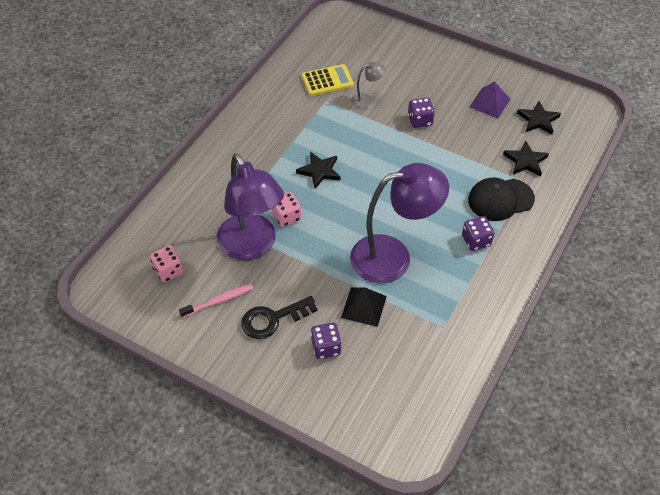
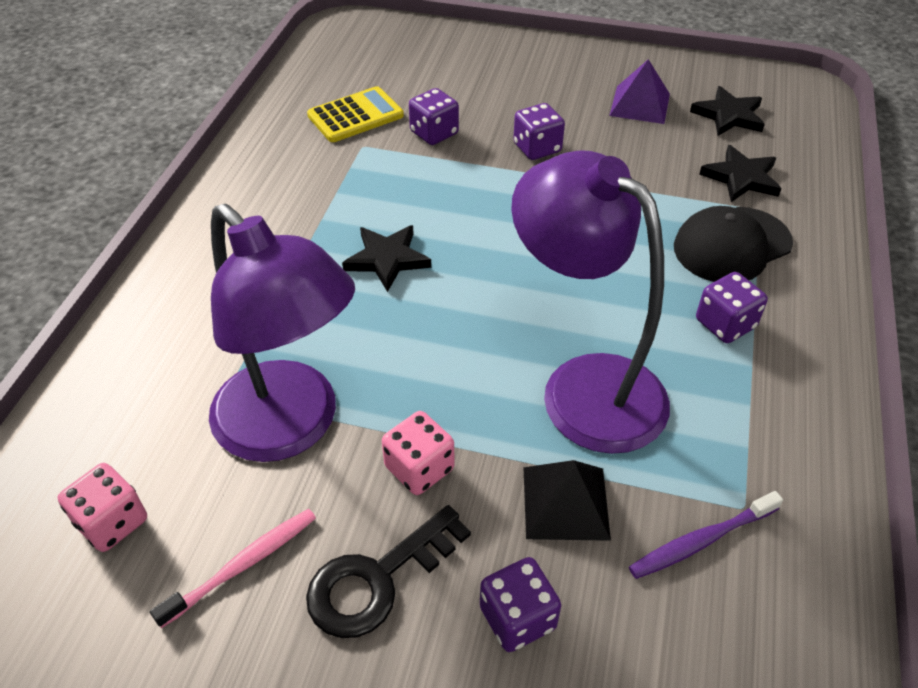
camera: 15 degrees left, 5 degrees down
pink dice [272,192,301,227] -> pink dice moved to [382,411,454,495]
purple lamp [350,163,449,284] -> purple lamp turned 105 degrees counterclockwise [511,150,670,454]
grey lamp [351,62,385,109] -> purple dice [409,88,459,145]
none -> purple toothbrush [629,491,783,579]

